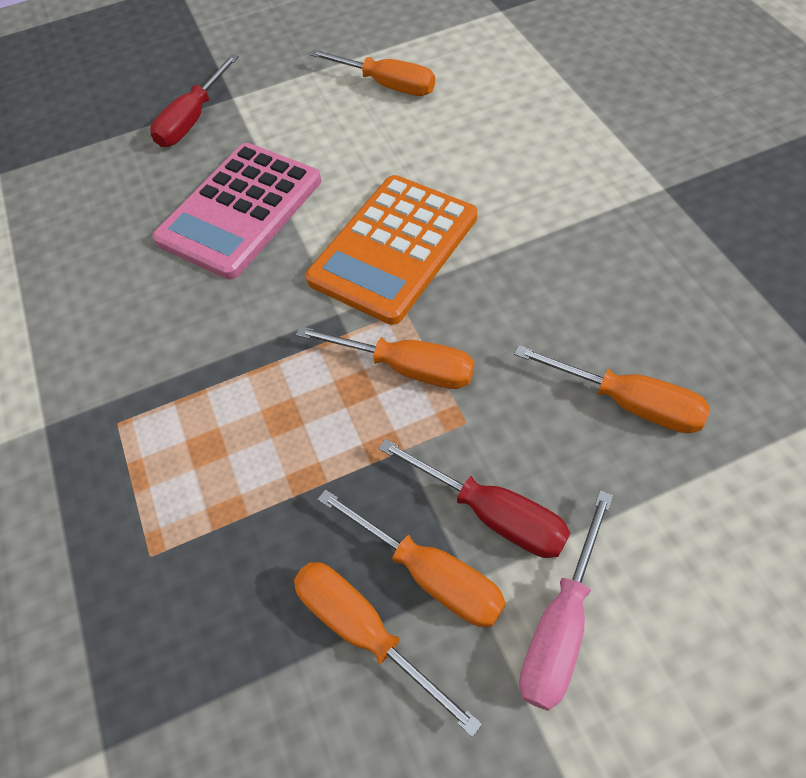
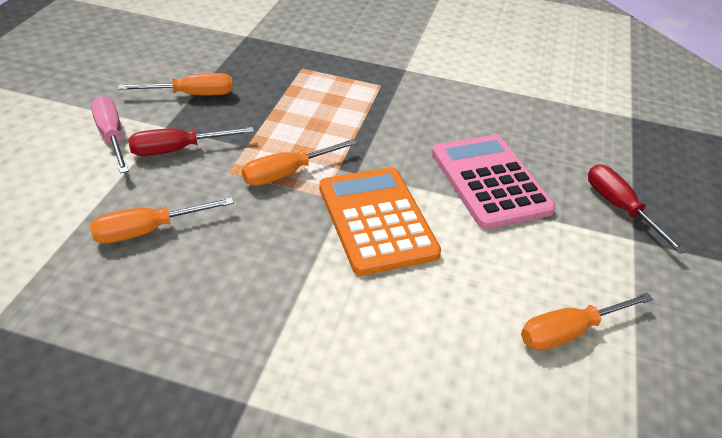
camera: 120 degrees right, 15 degrees down
orange screwdriver [317,489,506,627] -> none

